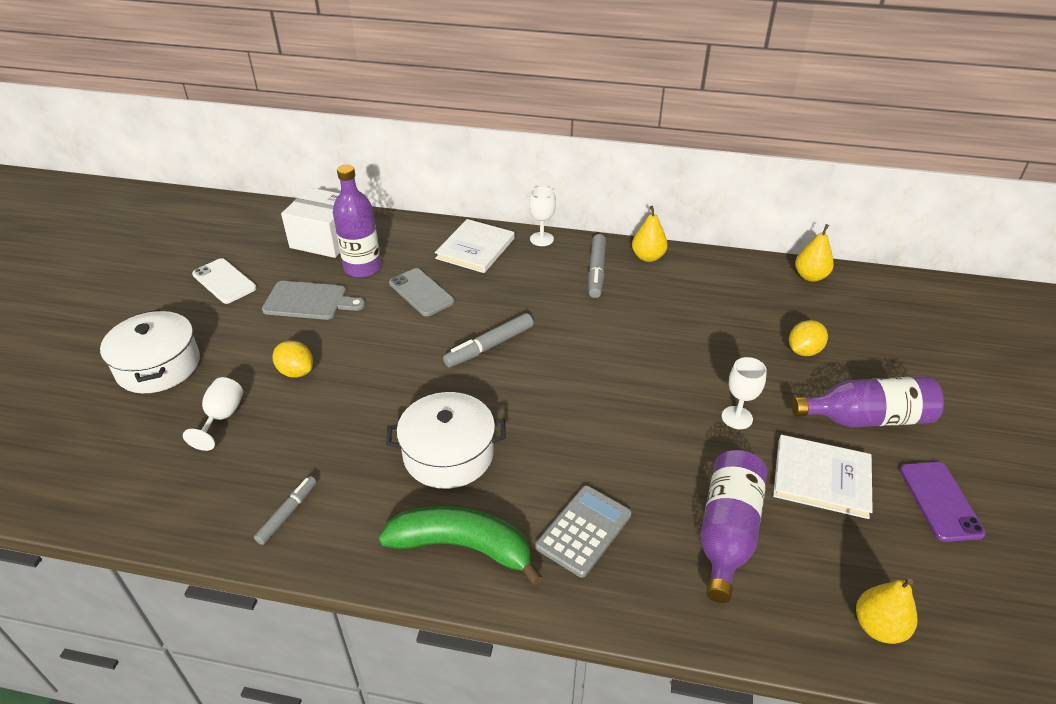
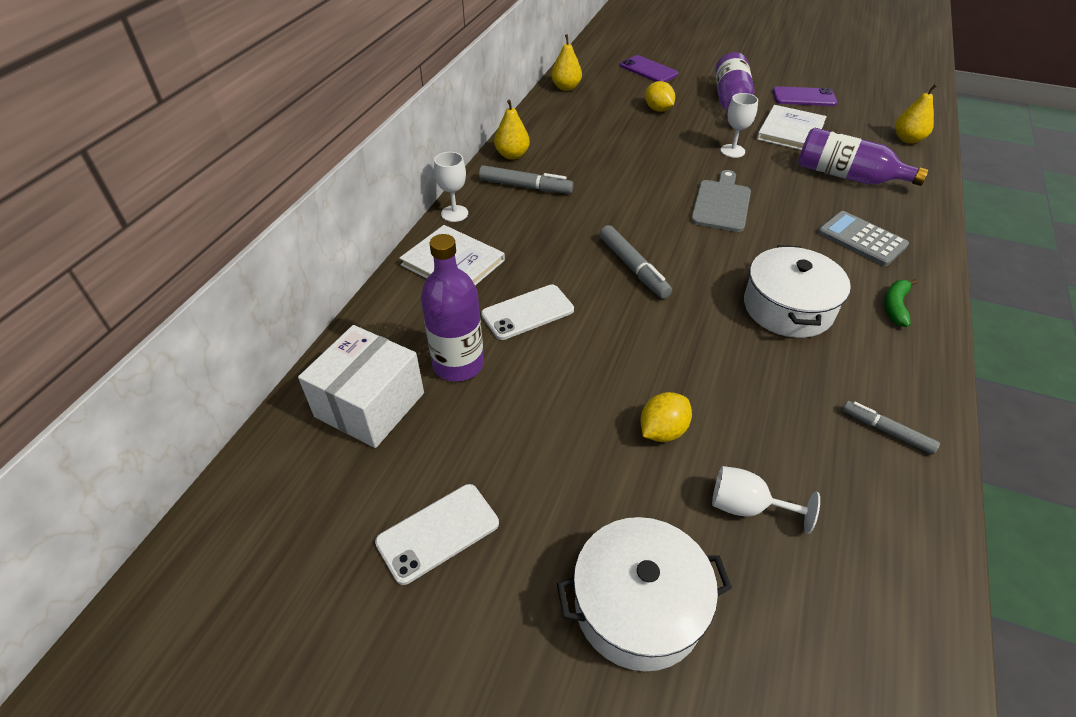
camera: 80 degrees left, 5 degrees up
grey cutting board [262,281,365,320] -> grey cutting board moved to [691,170,751,232]
green banana [379,506,543,586] -> green banana [884,279,917,327], size x0.50
grey phone [389,268,454,316] -> white phone [481,284,574,340]
none -> purple phone [620,55,679,82]

